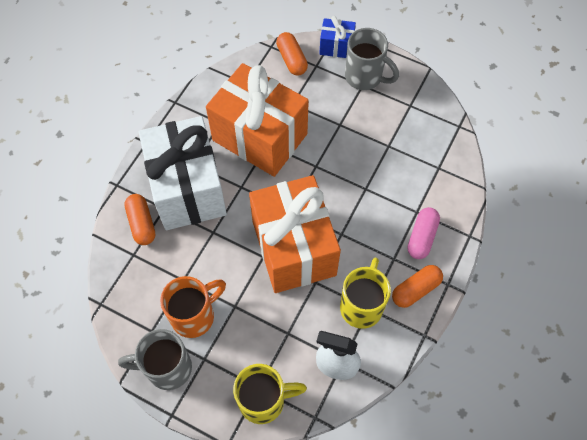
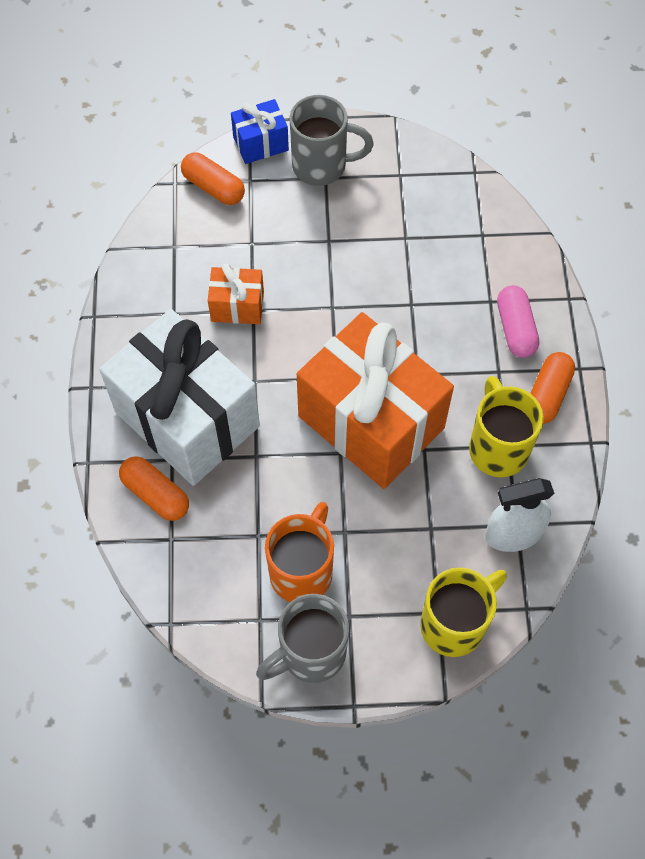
camera: 30 degrees left, 0 degrees up
orange gift [206,63,309,177] -> orange gift [208,264,264,324], size x0.45

